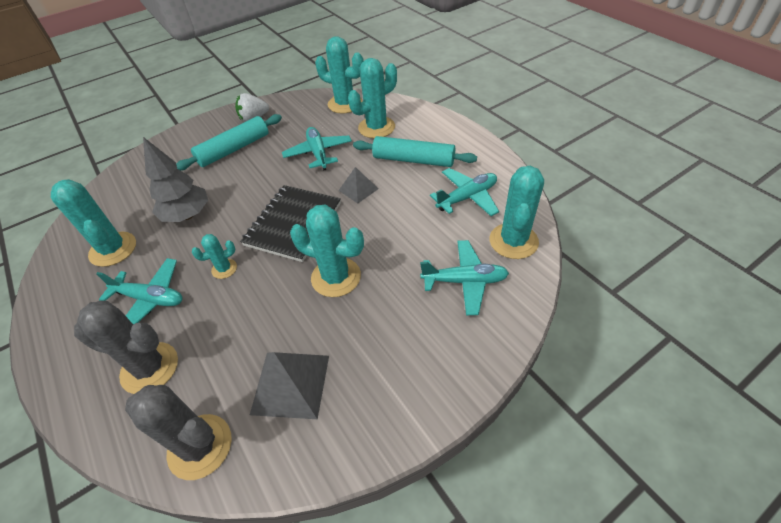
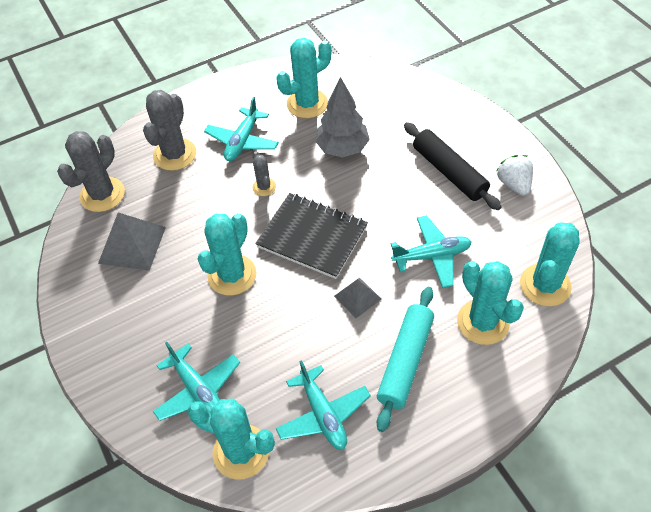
camera: 95 degrees right, 5 degrees up
turquoise rolling pin [176,114,282,171] -> black rolling pin [404,122,502,210]
turquoise cactus [192,234,237,279] -> grey cactus [252,151,276,196]
turquoise plane [420,240,509,315] -> turquoise plane turned 45 degrees counterclockwise [153,342,240,421]

